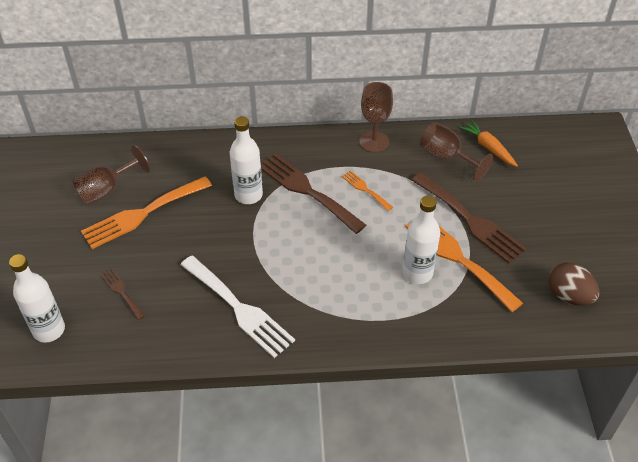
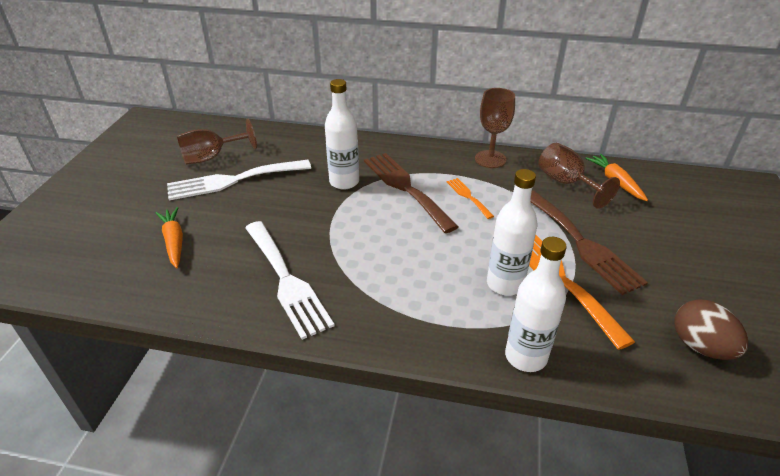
camera: 15 degrees right, 10 degrees down
white bottle [9,254,65,343] -> white bottle moved to [505,237,567,372]
orange fork [81,176,212,249] -> white fork [167,160,311,200]
brown fork [101,269,145,320] -> orange carrot [156,207,183,268]

